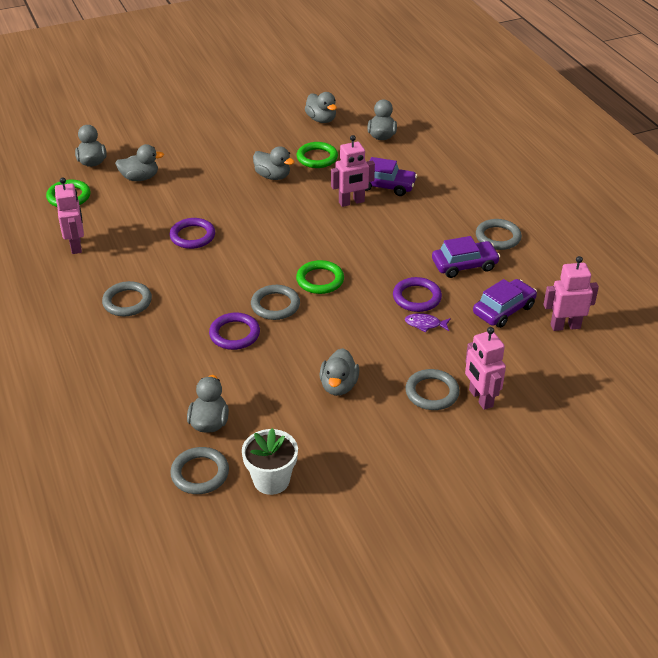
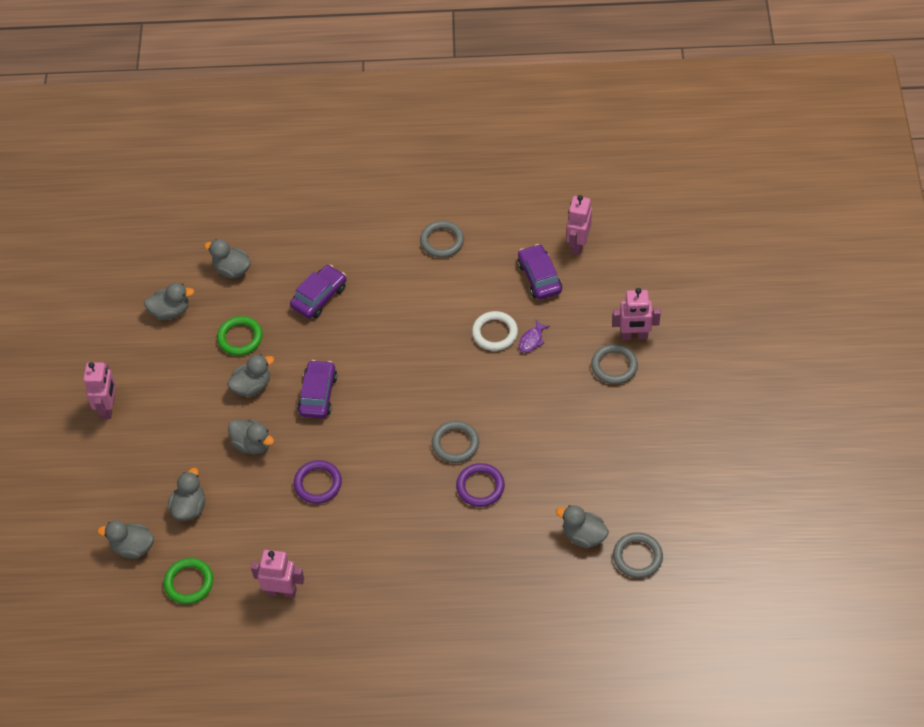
camera: 65 degrees left, 15 degrees up
grey ring [102,281,152,316] -> none
white flower pot [242,428,298,495] -> none
green ring [296,260,344,294] -> none
grey duck [319,348,359,396] -> grey duck moved to [228,419,274,455]
pink robot [331,135,375,207] -> pink robot moved to [83,362,116,419]
purple ring [393,277,442,312] -> white ring [472,311,518,351]
purple car [432,236,500,278] -> purple car moved to [297,360,337,419]

